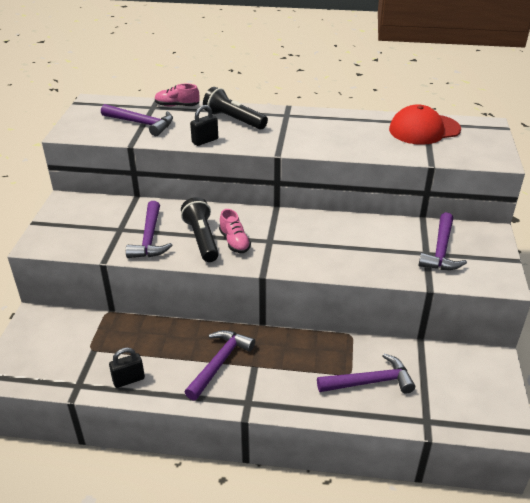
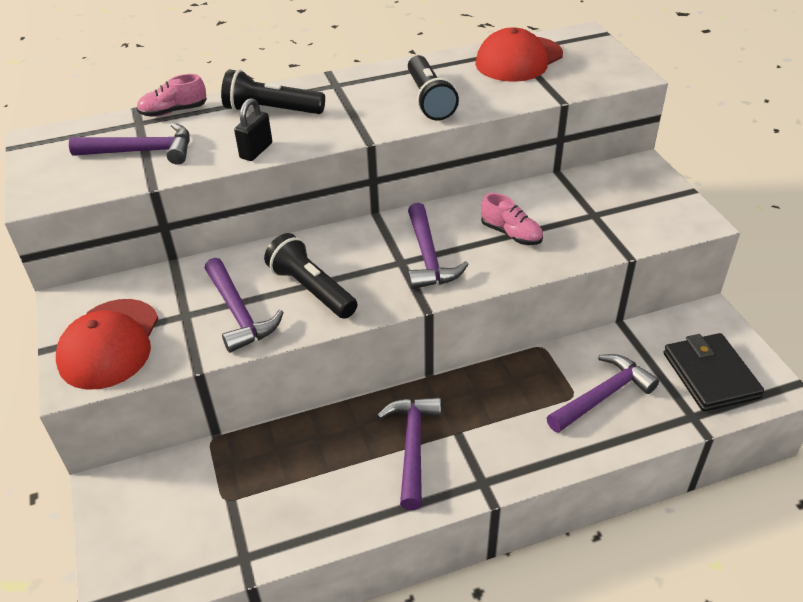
camera: 25 degrees left, 5 degrees up
black padlock [109,347,145,388] -> none
pink shoe [219,209,251,253] -> pink shoe moved to [481,193,543,245]
purple hammer [418,212,467,270] -> purple hammer moved to [408,203,469,289]
none -> red cap [56,299,158,390]
none -> black flashlight [408,55,459,121]
none -> black wallet [664,333,764,412]

